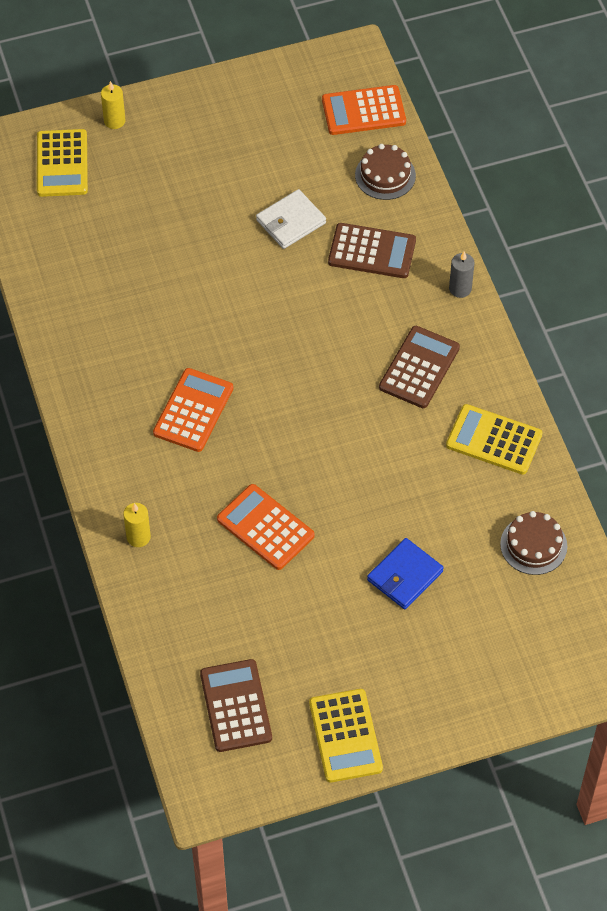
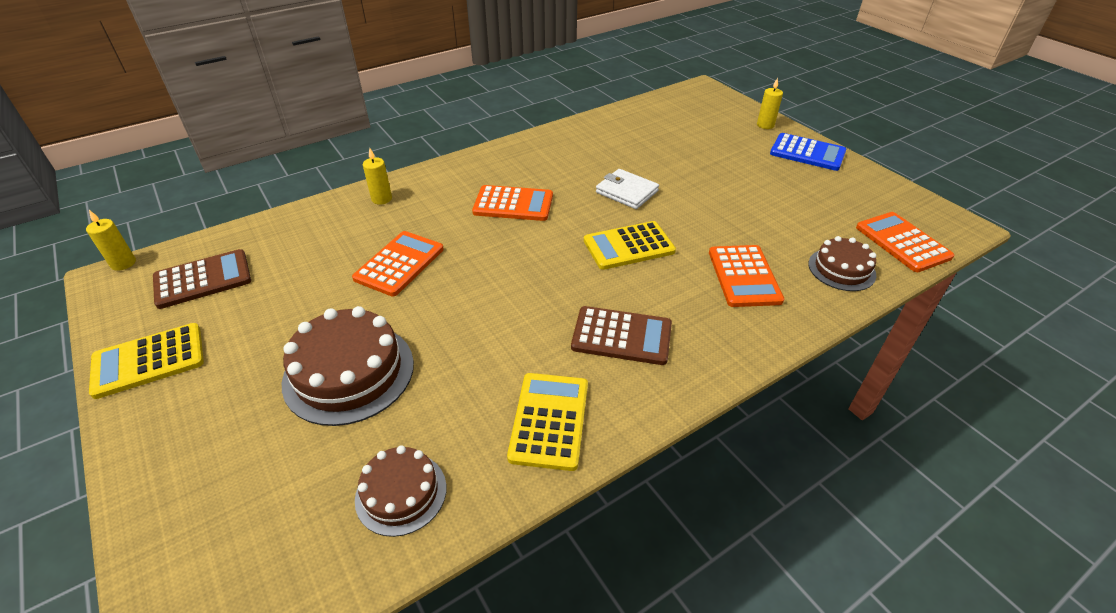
camera: 75 degrees right, 15 degrees down
yellow calculator [37,129,88,197] -> yellow calculator moved to [584,221,676,270]
white wallet [256,189,326,249] -> white wallet moved to [596,169,659,209]
brown calculator [328,223,416,278] -> orange calculator [709,245,784,307]
blue wallet [367,538,444,609] -> brown cake [282,306,414,426]
grey candle [449,252,475,298] -> none
none -> yellow candle [86,210,136,271]
none -> blue calculator [770,133,846,171]

